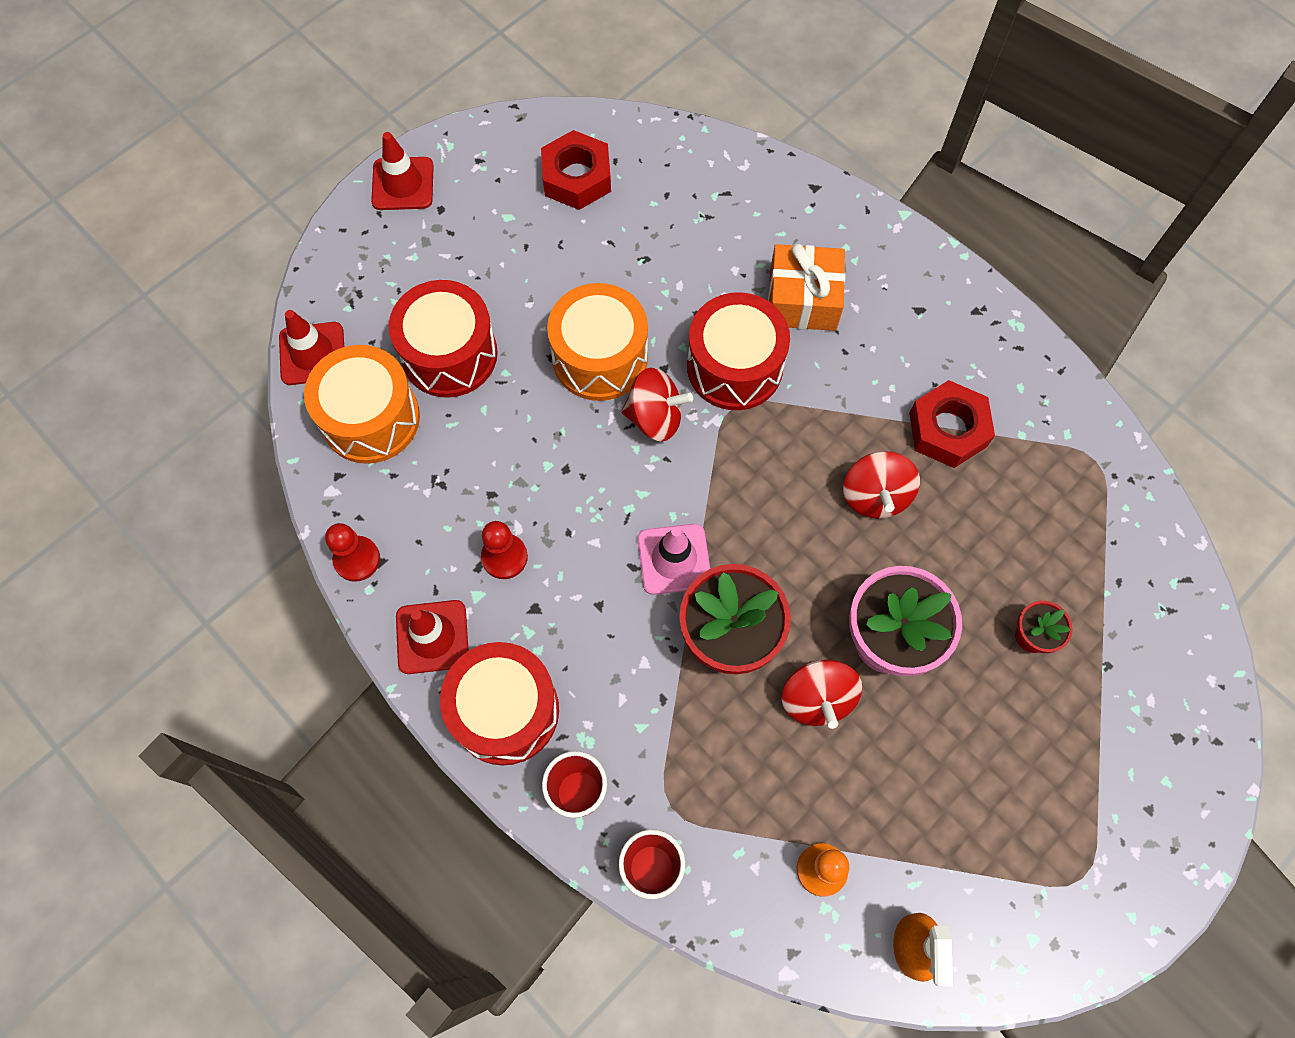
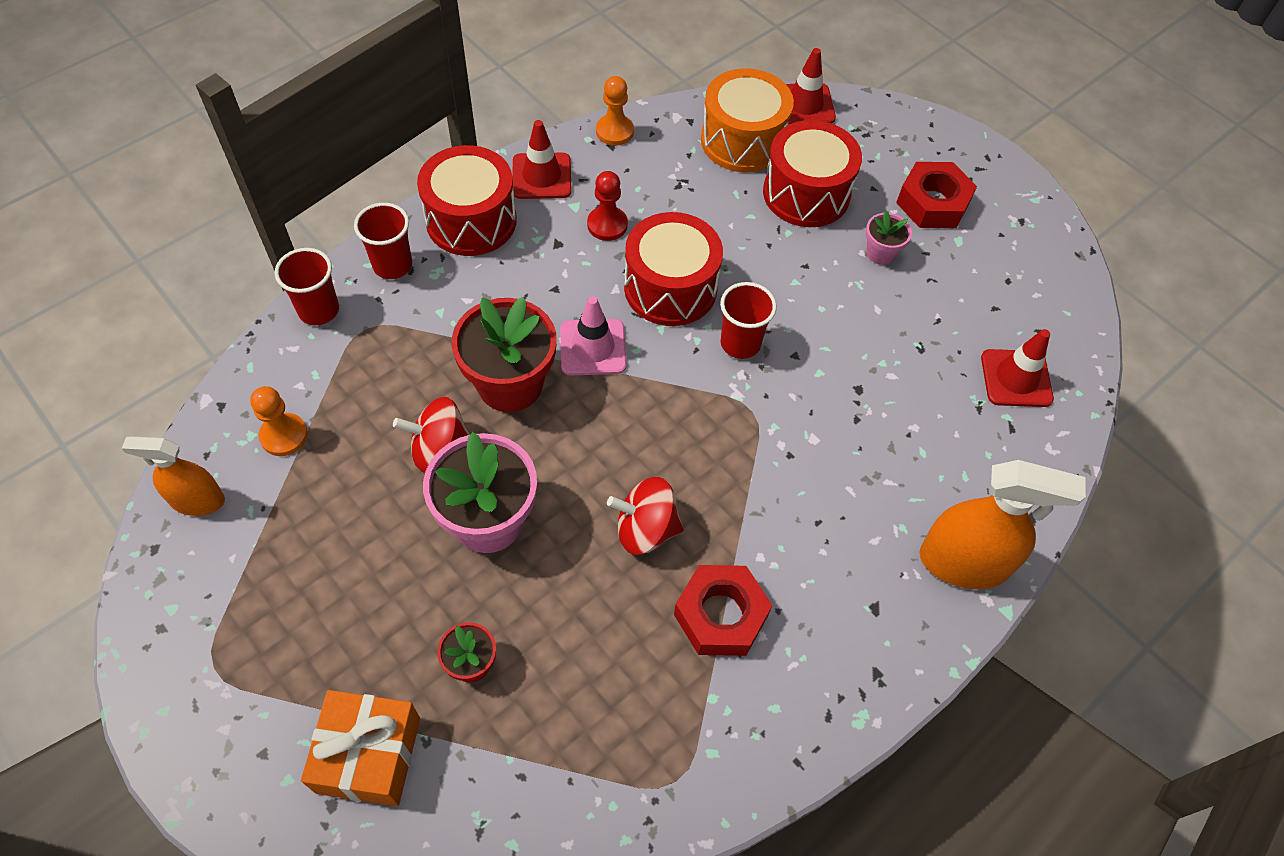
camera: 90 degrees right, 10 degrees down
red pawn [325,523,380,582] -> orange pawn [596,76,634,146]
red traffic cone [371,132,434,210] -> red traffic cone moved to [981,329,1054,407]
red nut [541,130,611,210] -> red nut moved to [896,162,977,228]
orange drum [547,283,648,401] -> none
red spinning top [621,368,693,442] -> red cup [720,282,777,359]
red drum [687,292,790,410] -> red drum moved to [624,212,723,326]
orange gift [768,244,845,331] -> orange gift moved to [301,690,420,806]
none -> pink flower pot [866,210,912,265]
none -> orange spray bottle [919,460,1086,589]

